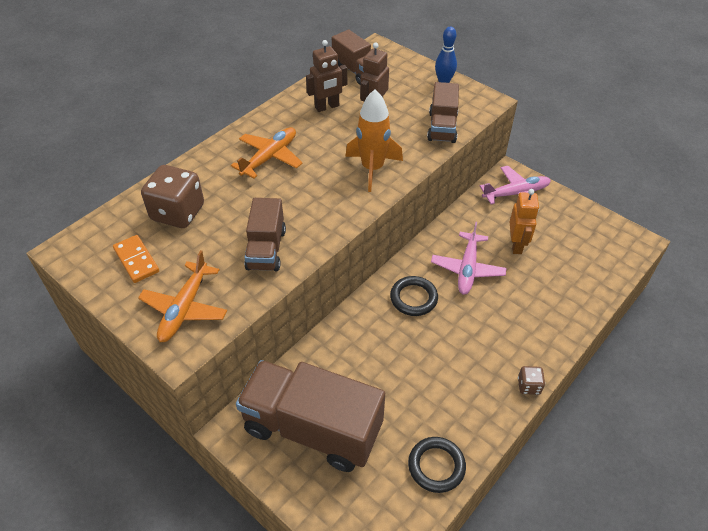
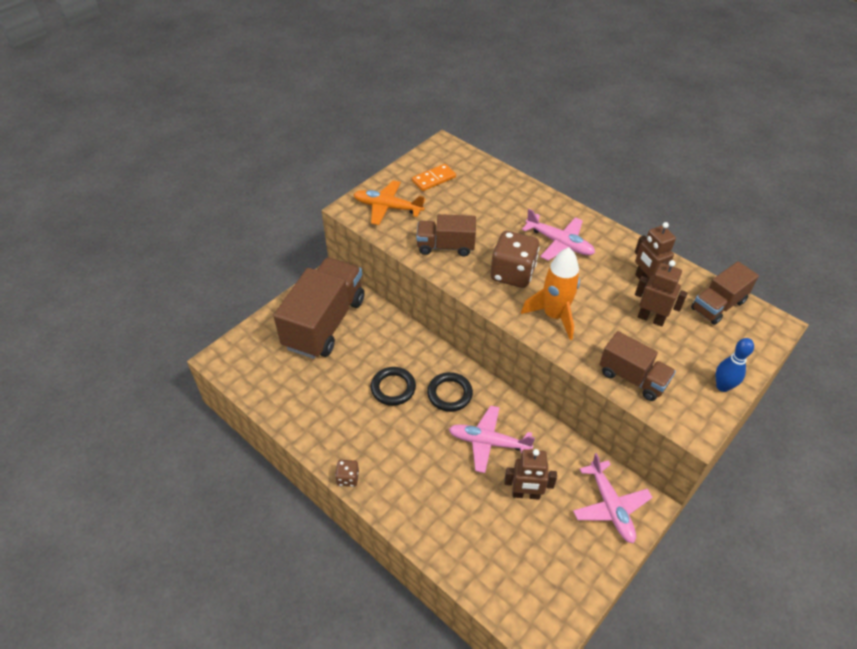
camera: 90 degrees right, 0 degrees up
brown dice [141,165,204,228] -> brown dice moved to [491,231,540,288]
orange plane [231,127,302,178] -> pink plane [522,209,595,261]
black ring [408,437,466,493] -> black ring moved to [370,367,416,406]
brown truck [427,82,459,143] -> brown truck turned 150 degrees counterclockwise [599,331,676,401]
orange robot [509,189,539,254] -> brown robot [504,449,557,500]

